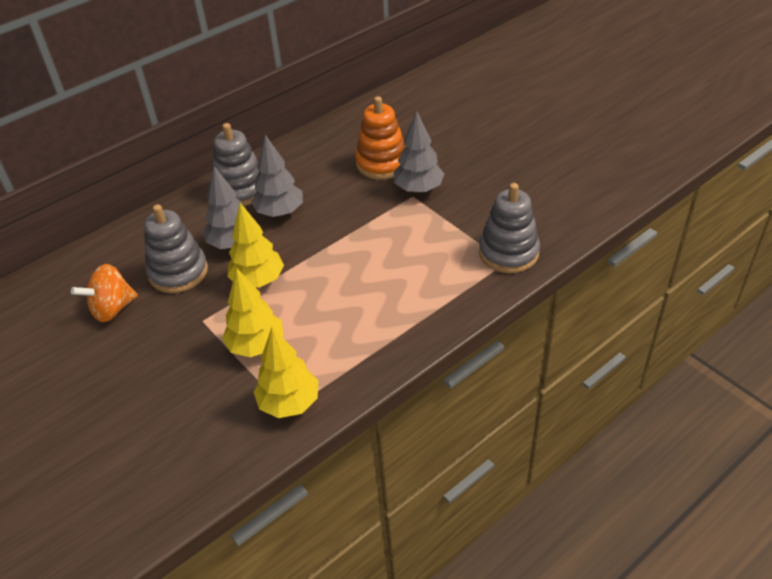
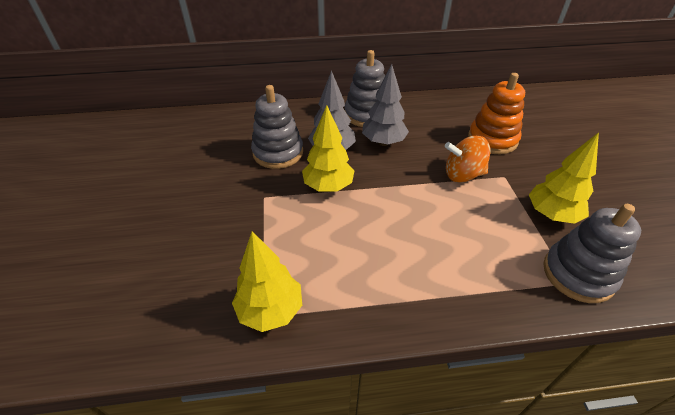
camera: 30 degrees right, 0 degrees up
orange spinning top [71,264,138,322] -> orange spinning top moved to [445,136,490,183]
yellow tree [222,268,284,357] -> yellow tree moved to [529,132,599,224]
grey tree [393,111,445,193] -> none

